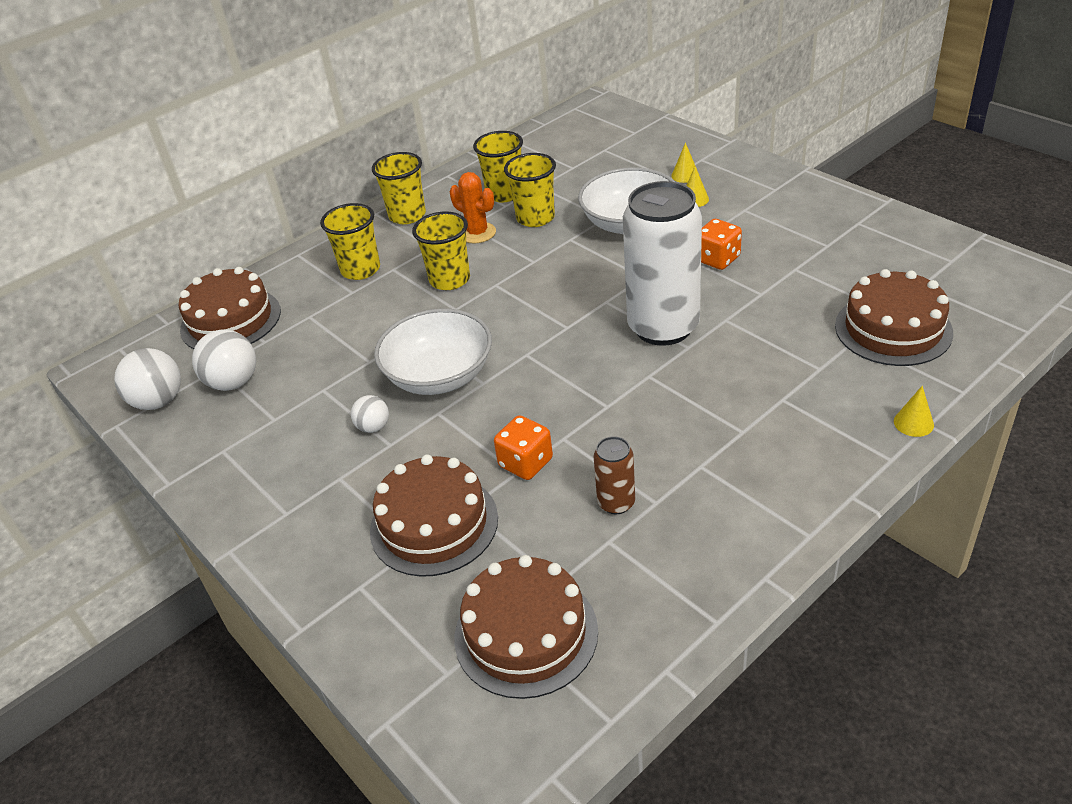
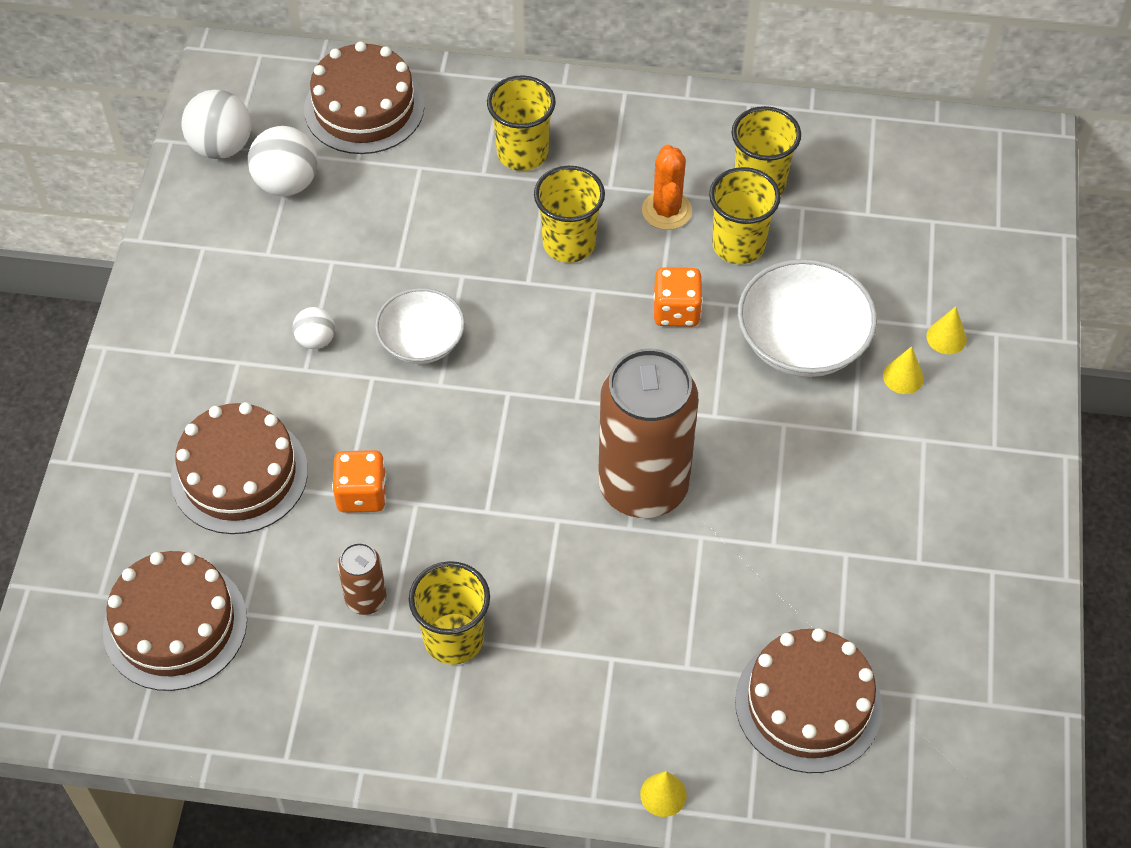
camera: 45 degrees right, 15 degrees up
yellow cup [372,152,426,224] -> yellow cup moved to [409,561,490,665]
white bowl [374,309,492,395] -> white bowl [375,288,465,364], size x0.65
white can [623,181,702,346] -> brown can [598,349,698,518]
orange dice [701,219,742,270] -> orange dice moved to [654,267,703,327]

